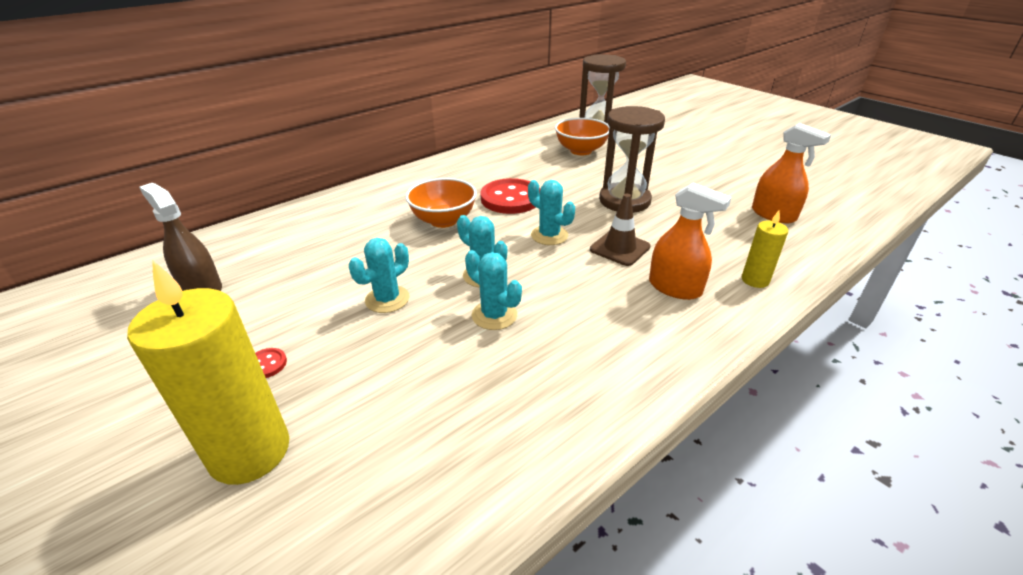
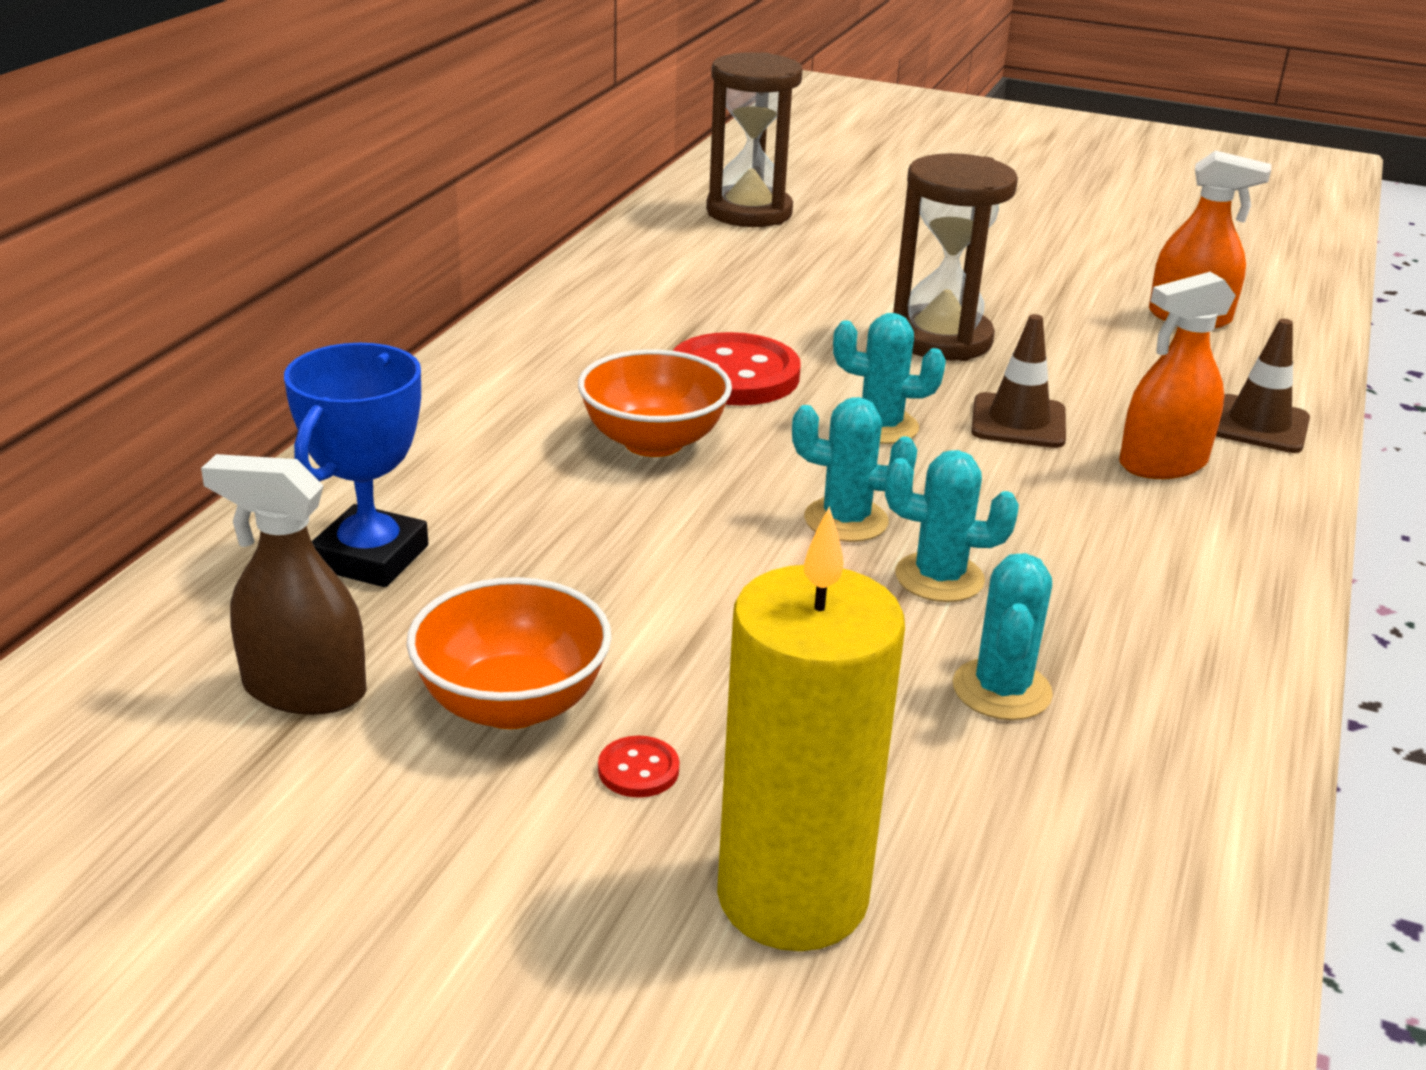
camera: 30 degrees left, 5 degrees down
turquoise cactus [349,238,410,313] -> turquoise cactus moved to [953,553,1053,720]
orange bowl [555,118,609,155] -> orange bowl moved to [406,577,611,729]
orange spray bottle [649,183,732,300] -> orange spray bottle turned 150 degrees clockwise [1119,272,1236,479]
yellow candle [742,211,788,288] -> brown traffic cone [1216,319,1310,453]
none -> blue trophy [284,343,428,587]

